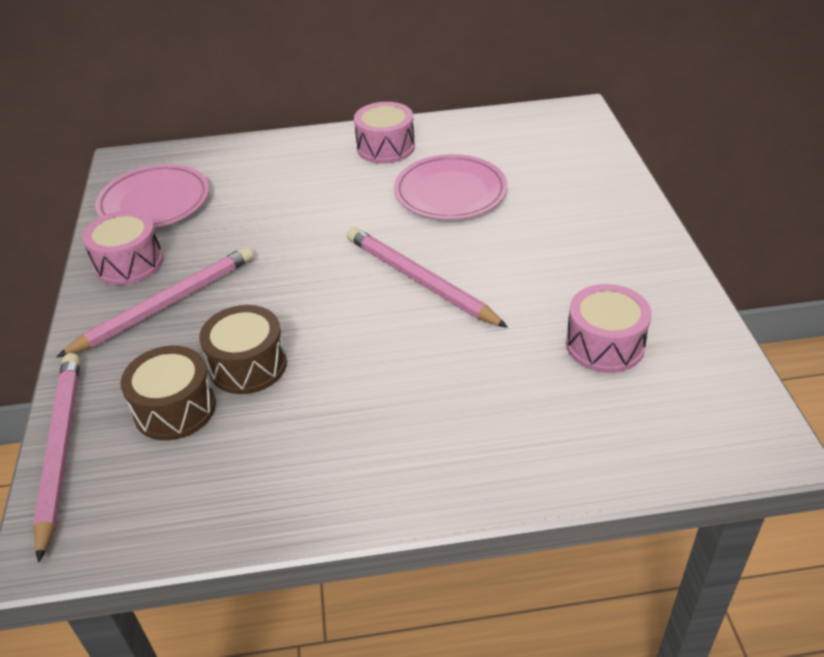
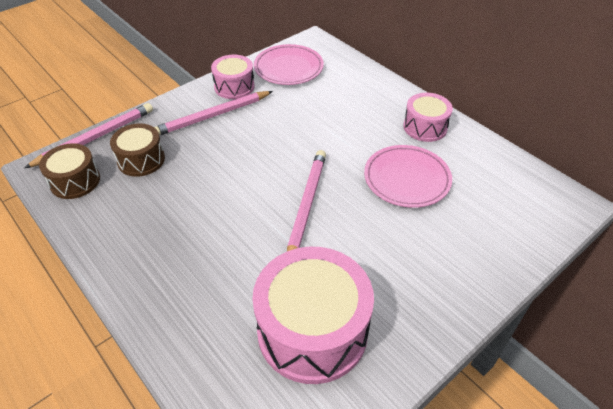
camera: 55 degrees right, 5 degrees up
pink pencil [56,246,254,358] -> pink pencil turned 135 degrees clockwise [154,91,273,136]
brown drum [199,305,287,394] -> brown drum moved to [39,143,100,199]
pink drum [566,284,652,373] -> pink drum [252,247,374,384], size x1.81

